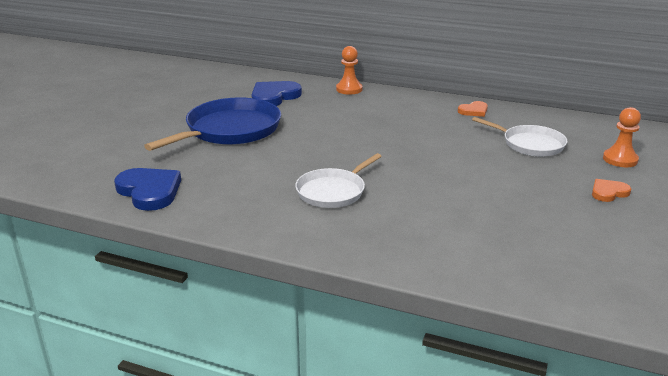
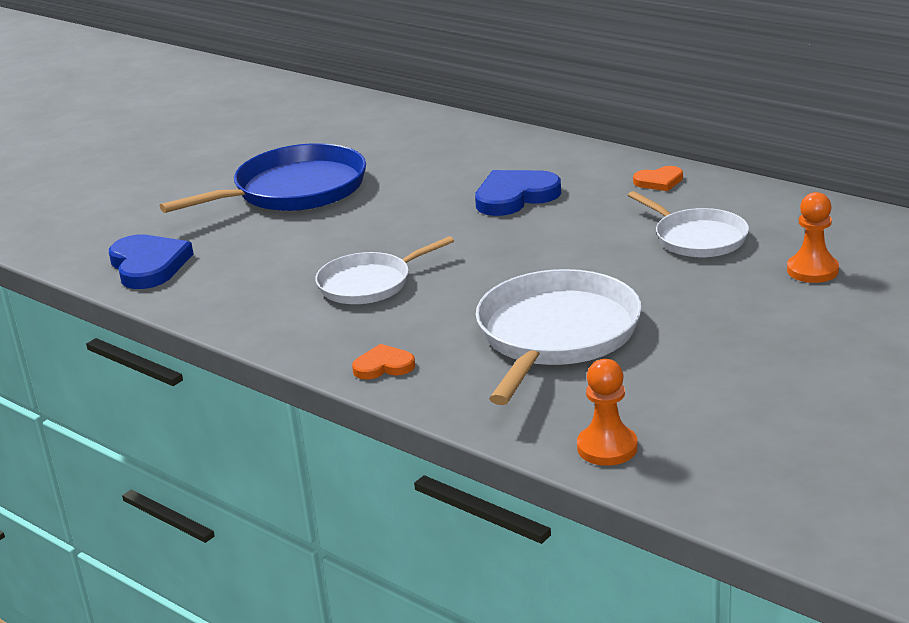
camera: 20 degrees right, 0 degrees up
blue heart [251,81,302,106] -> blue heart moved to [475,170,561,216]
orange pawn [336,46,363,95] -> orange pawn moved to [577,359,638,466]
orange heart [592,179,631,202] -> orange heart moved to [352,344,415,379]
none -> white pan [476,269,642,405]

